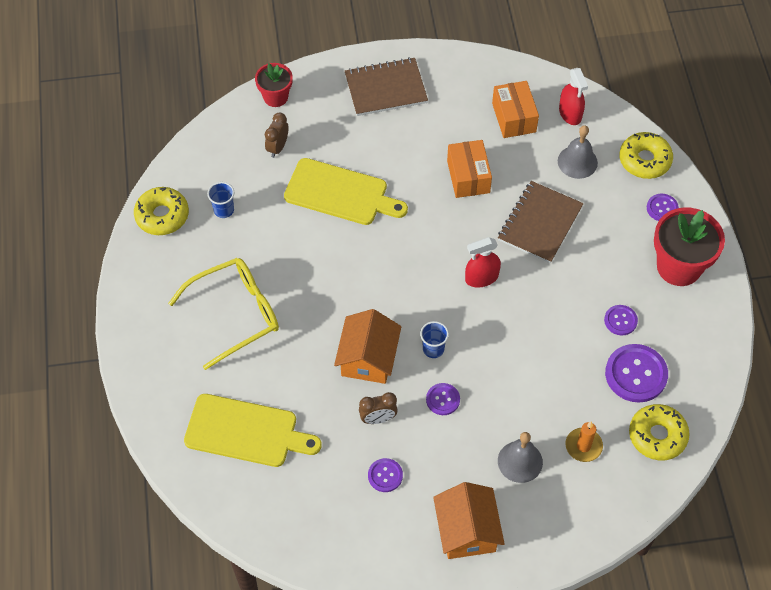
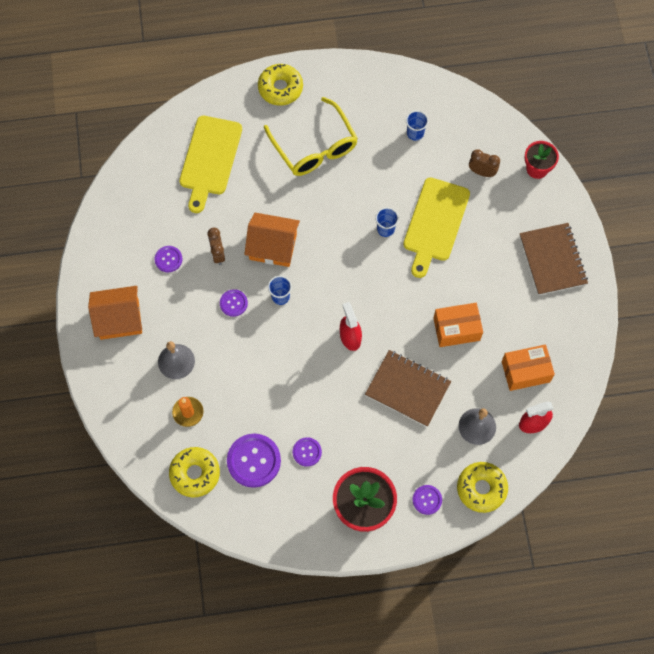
camera: 90 degrees right, 10 degrees up
yellow donut [134,187,189,235] -> yellow donut moved to [258,64,303,106]
none -> blue cup [375,207,399,237]

